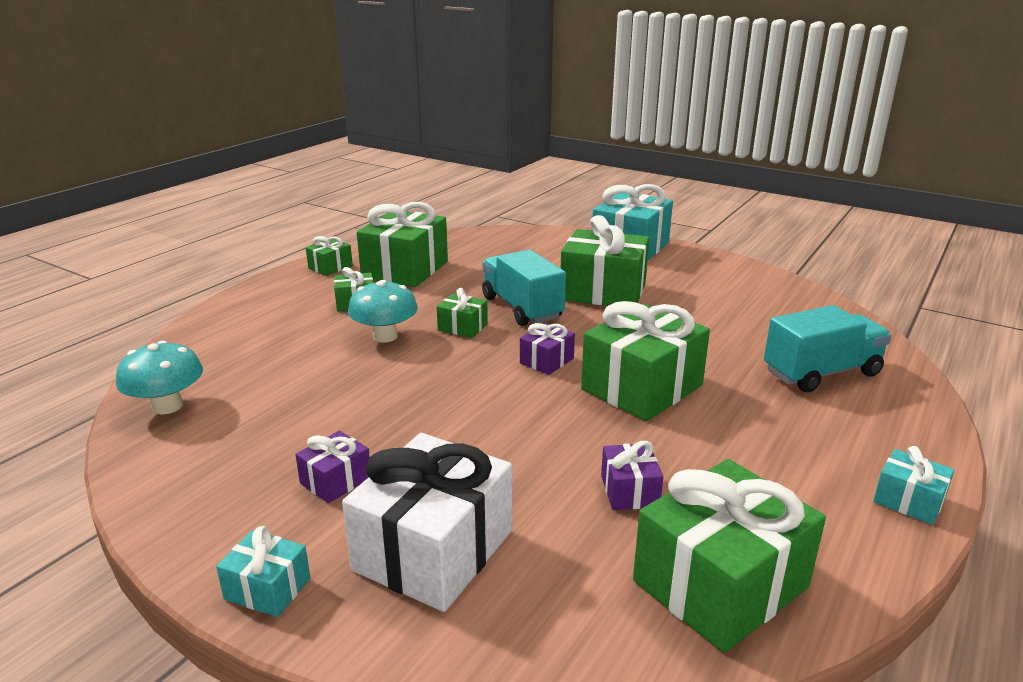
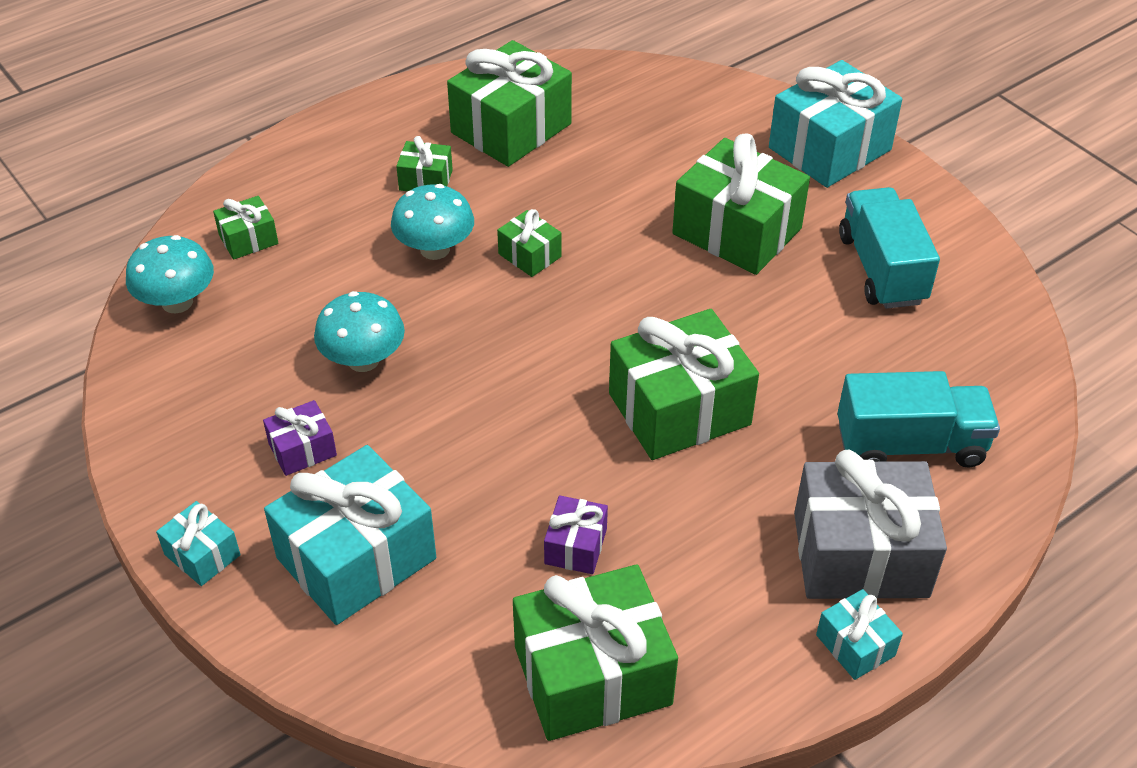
camera: 20 degrees right, 20 degrees up
green gift [306,236,353,276] -> green gift moved to [213,196,278,260]
white gift [342,433,512,612] -> turquoise gift [264,445,436,625]
turquoise truck [482,250,566,326] -> turquoise truck moved to [839,187,940,309]
purple gift [520,323,575,375] -> none
none -> turquoise mushroom [314,291,405,372]
none -> grey gift [794,450,947,599]

